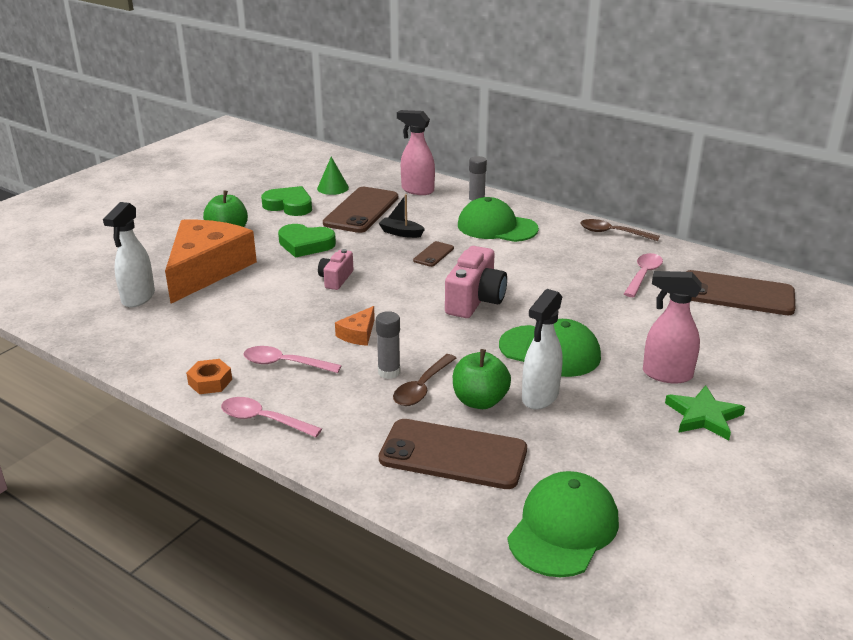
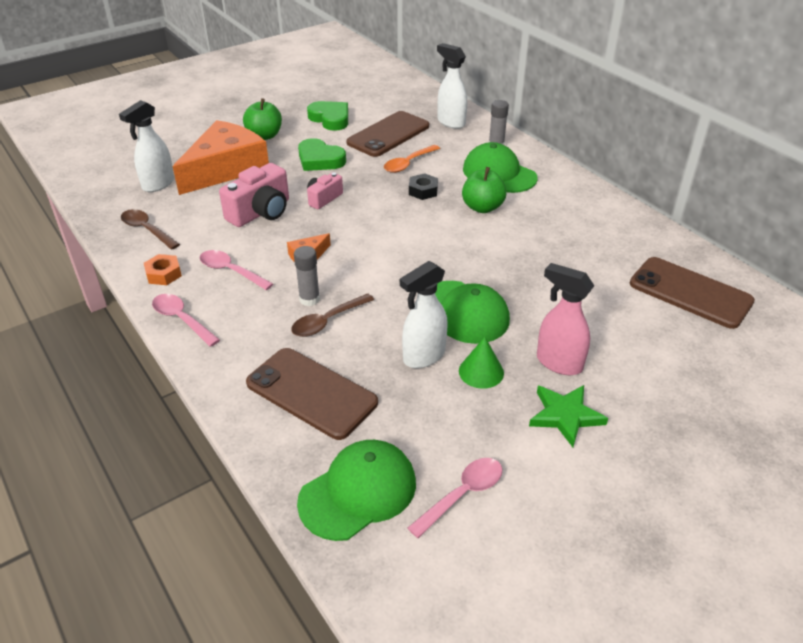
camera: 20 degrees right, 10 degrees up
green cone [317,157,349,195] -> green cone moved to [459,337,504,389]
black boat [379,194,425,238] -> orange spoon [384,145,440,173]
pink spray bottle [397,110,435,195] -> white spray bottle [437,43,467,129]
brown phone [413,241,454,267] -> black nut [409,173,438,200]
pink camera [445,246,507,318] -> pink camera moved to [219,163,289,227]
green apple [453,349,511,409] -> green apple moved to [462,167,507,213]
brown spoon [580,219,660,241] -> brown spoon moved to [121,209,180,250]
pink spoon [624,253,663,297] -> pink spoon moved to [408,458,503,538]

